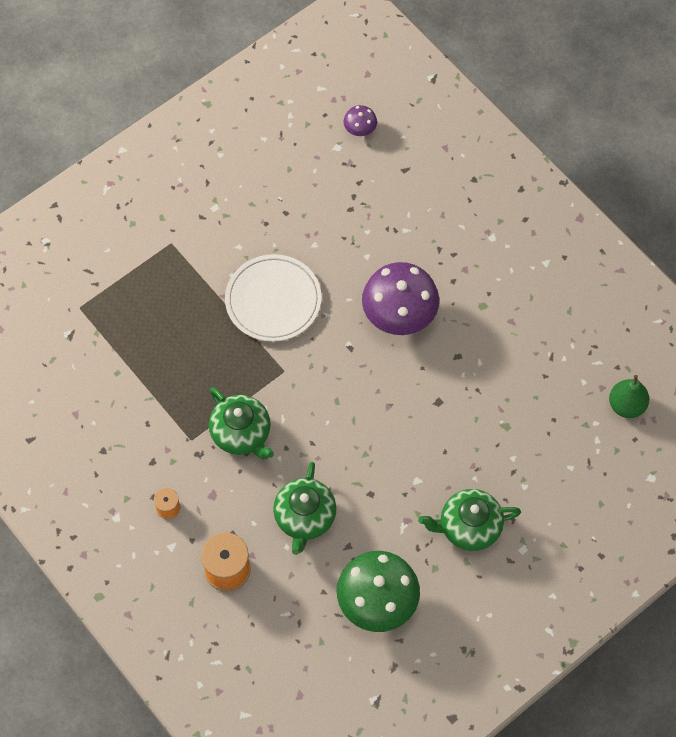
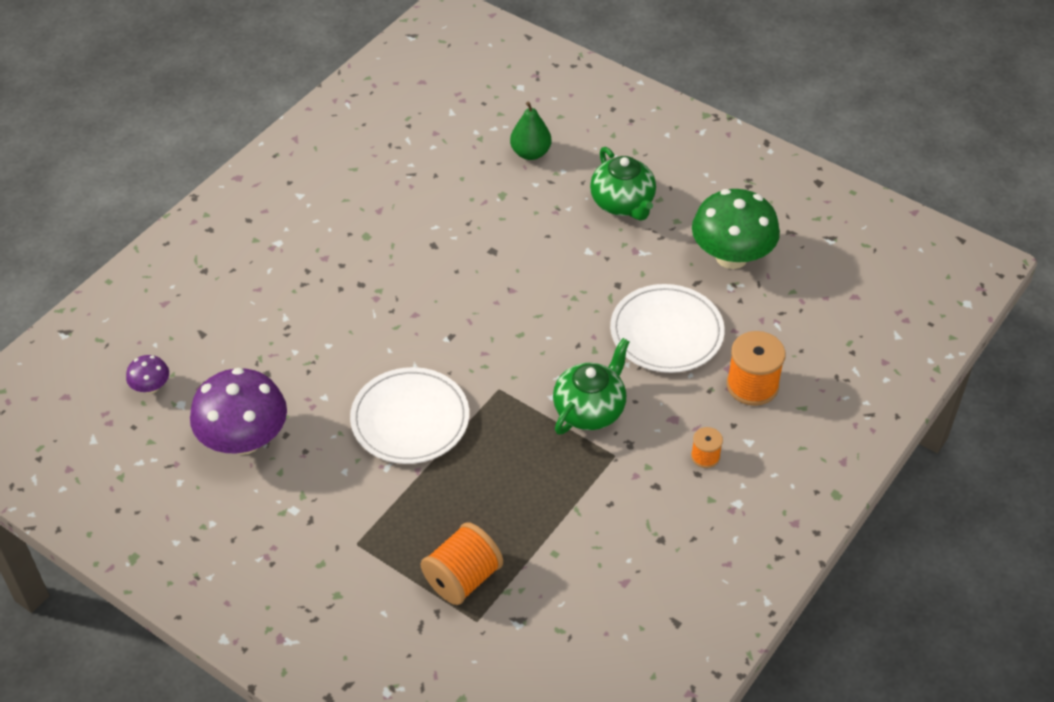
camera: 105 degrees left, 15 degrees down
green teapot [273,462,336,555] -> white plate [610,284,725,373]
purple mushroom [362,262,439,335] -> purple mushroom moved to [190,368,287,455]
green pear [609,375,649,418] -> green pear moved to [510,101,551,160]
none -> orange spool [421,522,503,605]

